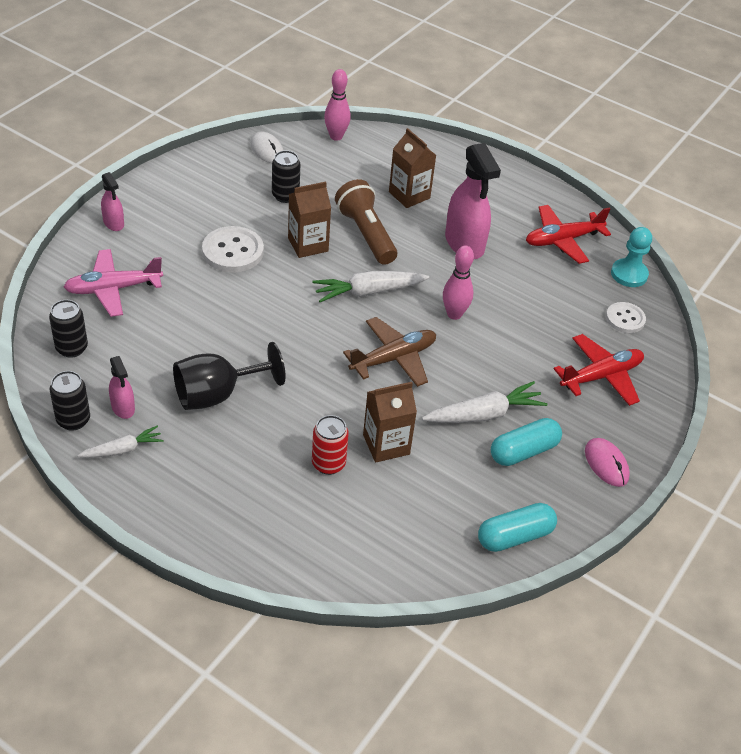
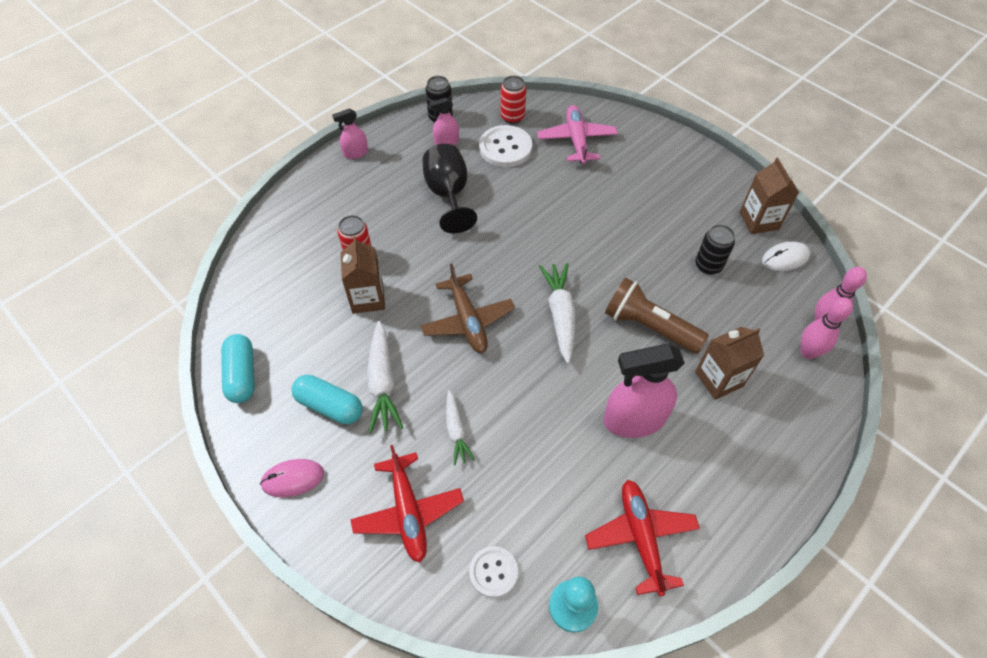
camera: 105 degrees right, 10 degrees up
black can [49,300,88,358] -> red can [500,76,526,124]
white carrot [78,426,164,458] -> white carrot moved to [446,390,475,465]
pink spray bottle [101,172,124,231] -> pink spray bottle moved to [332,109,368,159]
white button [202,226,264,272] -> white button moved to [479,125,532,167]
brown carton [288,182,331,258] -> brown carton moved to [739,157,799,234]
brown flashlight [335,179,397,265] -> brown flashlight turned 135 degrees counterclockwise [605,278,709,354]
pink bowling pin [443,245,474,320] -> pink bowling pin moved to [801,297,853,359]
turquoise capsule [491,418,562,466] -> turquoise capsule turned 45 degrees counterclockwise [291,375,363,424]

